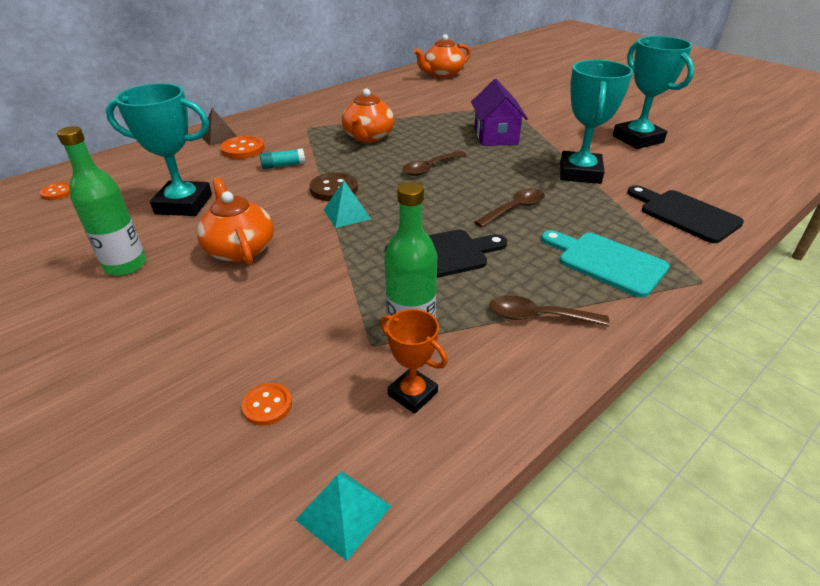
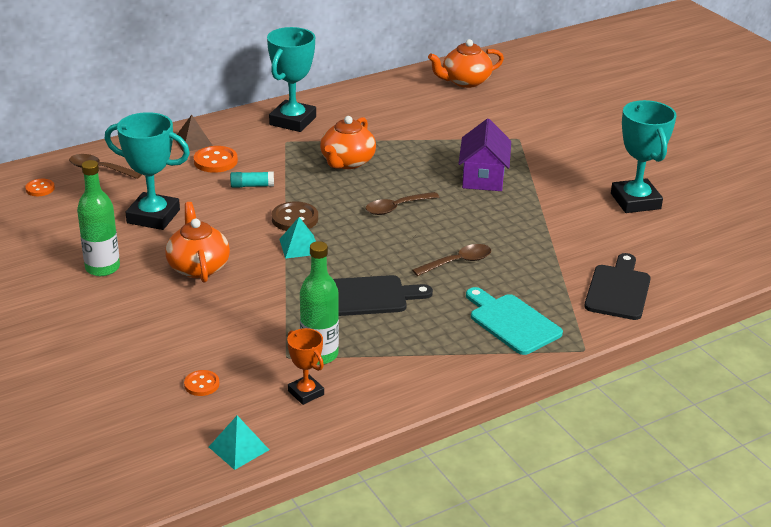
camera: 10 degrees right, 5 degrees down
brown spoon [489,295,609,327] -> brown spoon moved to [69,154,142,179]
turquoise trophy [560,60,633,184] -> turquoise trophy moved to [267,27,316,132]
black cutting board [627,185,744,243] -> black cutting board turned 45 degrees clockwise [584,253,651,320]

